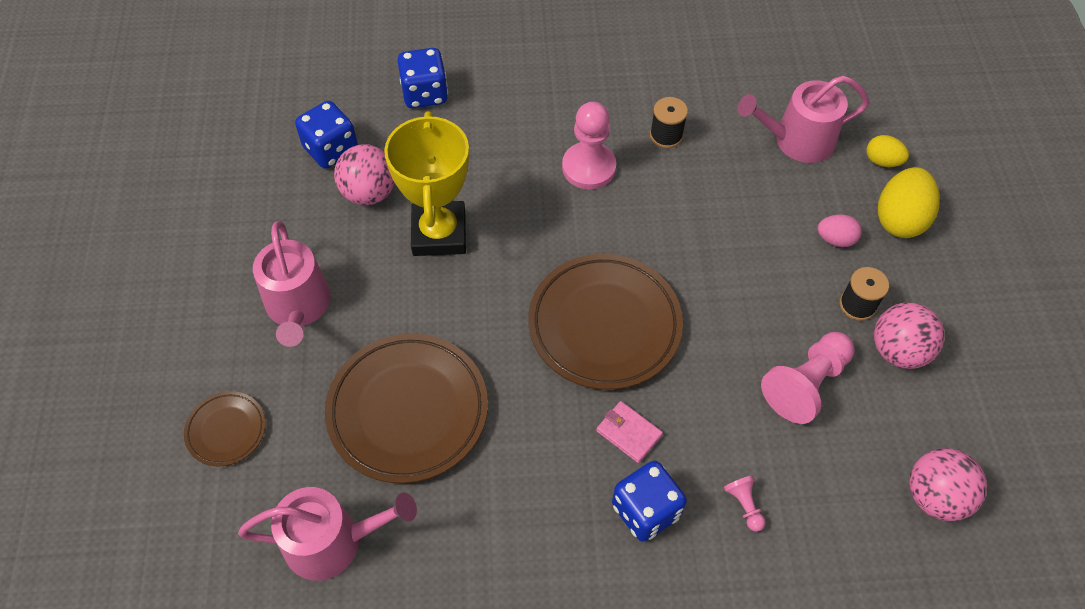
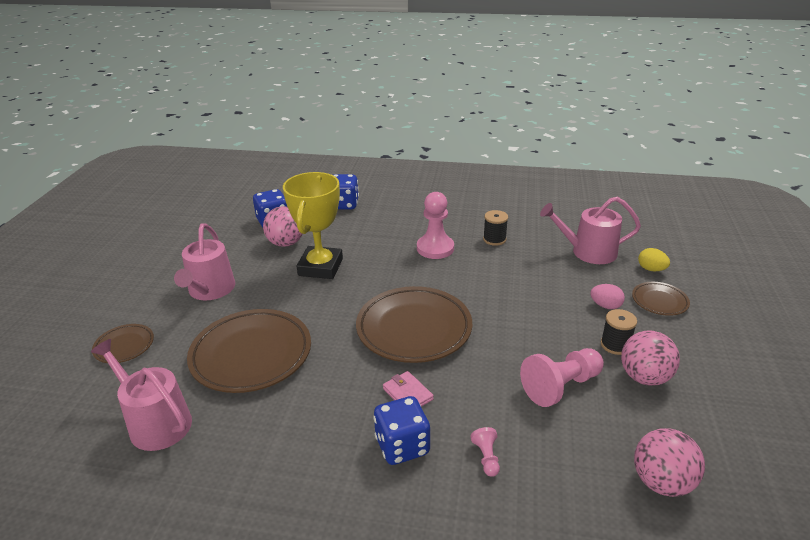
camera: 15 degrees right, 25 degrees down
pink watering can [238,487,417,581] -> pink watering can turned 150 degrees counterclockwise [91,339,192,451]
yellow egg [878,167,940,238] -> brown plate [632,282,690,316]

